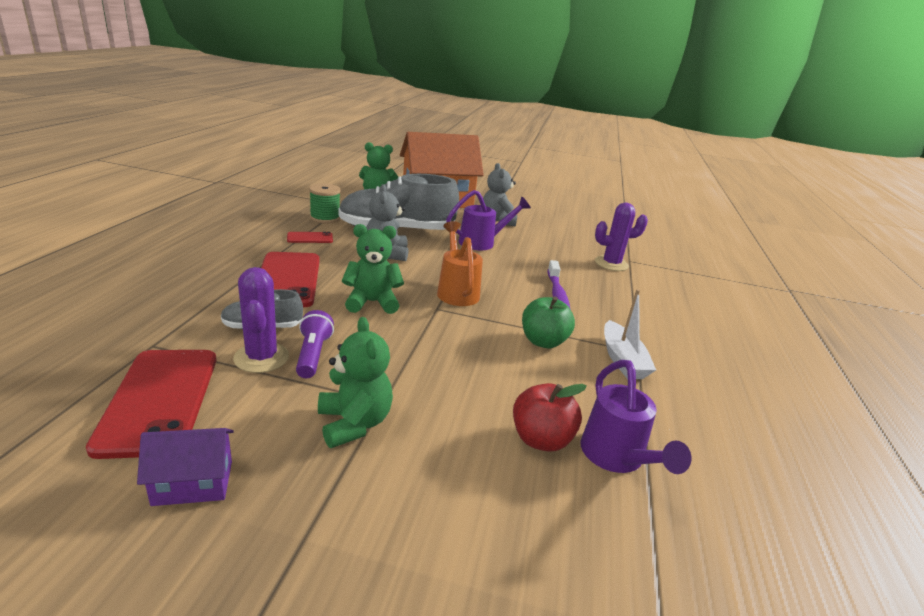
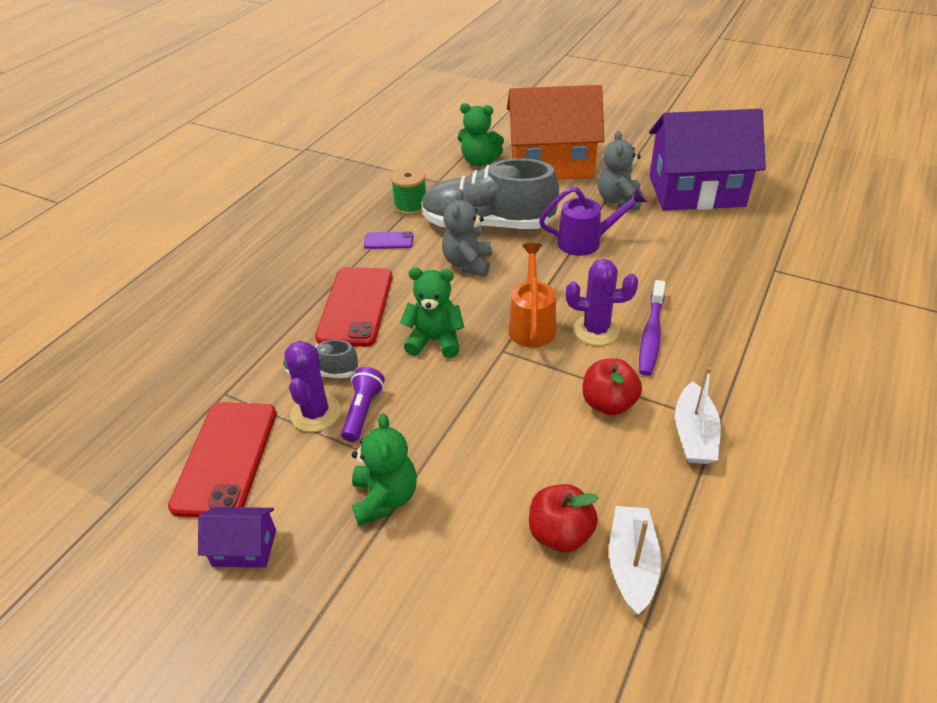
camera: 20 degrees right, 15 degrees up
red phone [287,232,333,243] -> purple phone [364,231,414,249]
green apple [522,296,575,348] -> red apple [582,358,642,415]
purple watering can [580,360,691,474] -> white boat [609,506,661,615]
purple cactus [595,203,648,271] -> purple cactus moved to [566,259,638,345]
none -> purple house [649,109,766,210]

